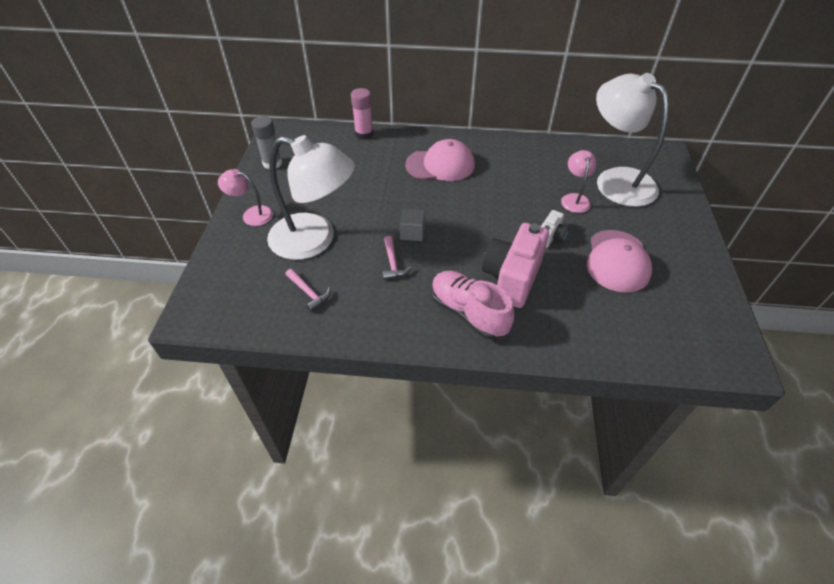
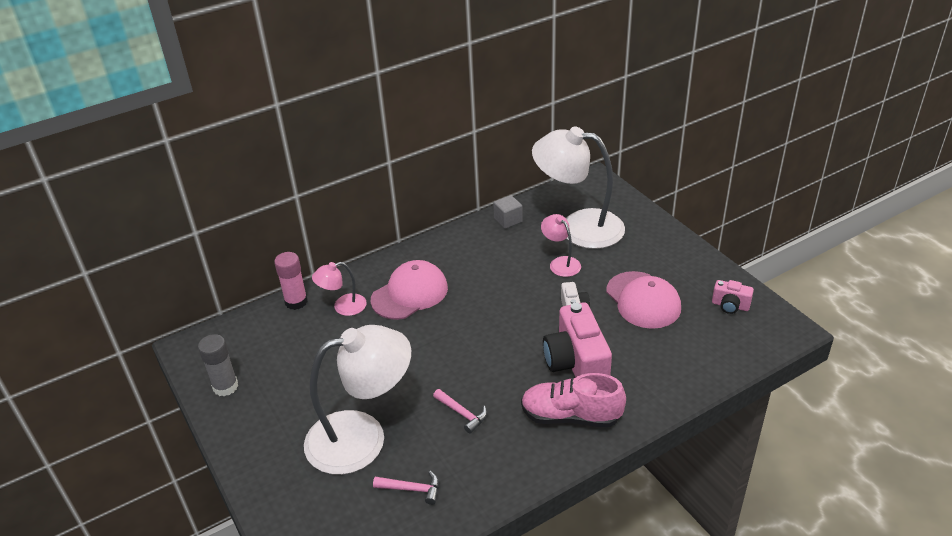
camera: 35 degrees left, 10 degrees down
pink lamp [218,169,273,226] -> pink lamp moved to [312,262,367,316]
grey cube [399,208,425,241] -> grey cube moved to [493,195,523,229]
none -> pink camera [712,280,754,314]

